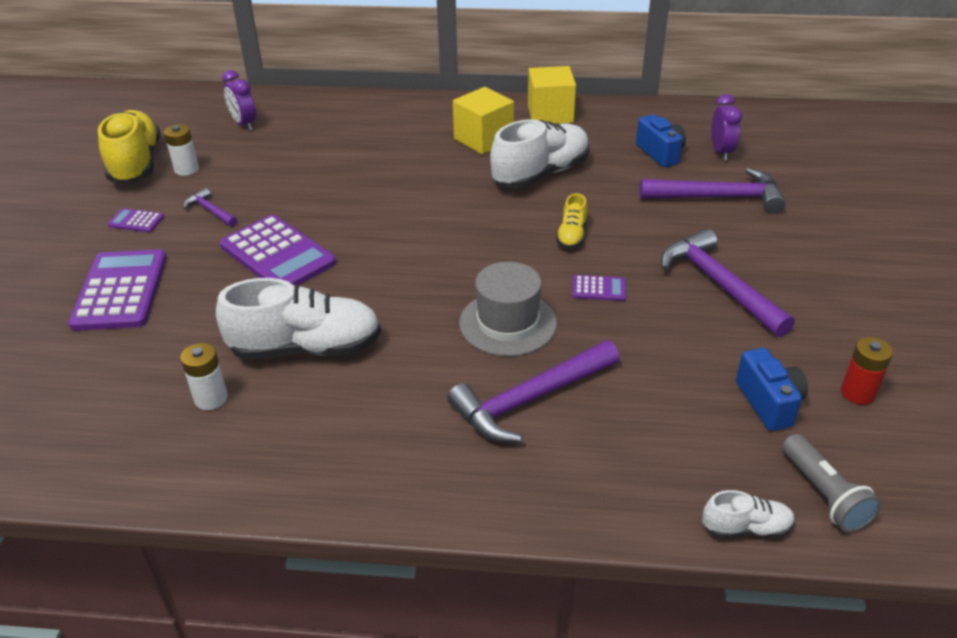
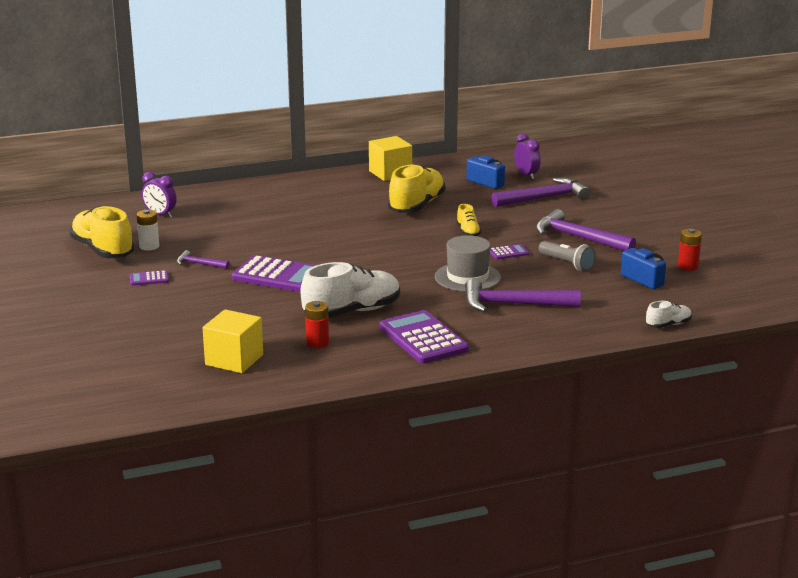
camera: 25 degrees left, 15 degrees down
purple calculator [68,249,167,331] -> purple calculator moved to [379,310,469,364]
white battery [180,343,228,410] -> red battery [305,301,329,348]
purple hammer [447,341,619,442] -> purple hammer turned 60 degrees clockwise [465,279,581,312]
yellow cube [453,87,514,154] -> yellow cube moved to [203,309,263,373]
white shoe [490,119,589,189] -> yellow shoe [388,164,445,213]
grey flashlight [782,434,881,533] -> grey flashlight moved to [539,241,596,271]

